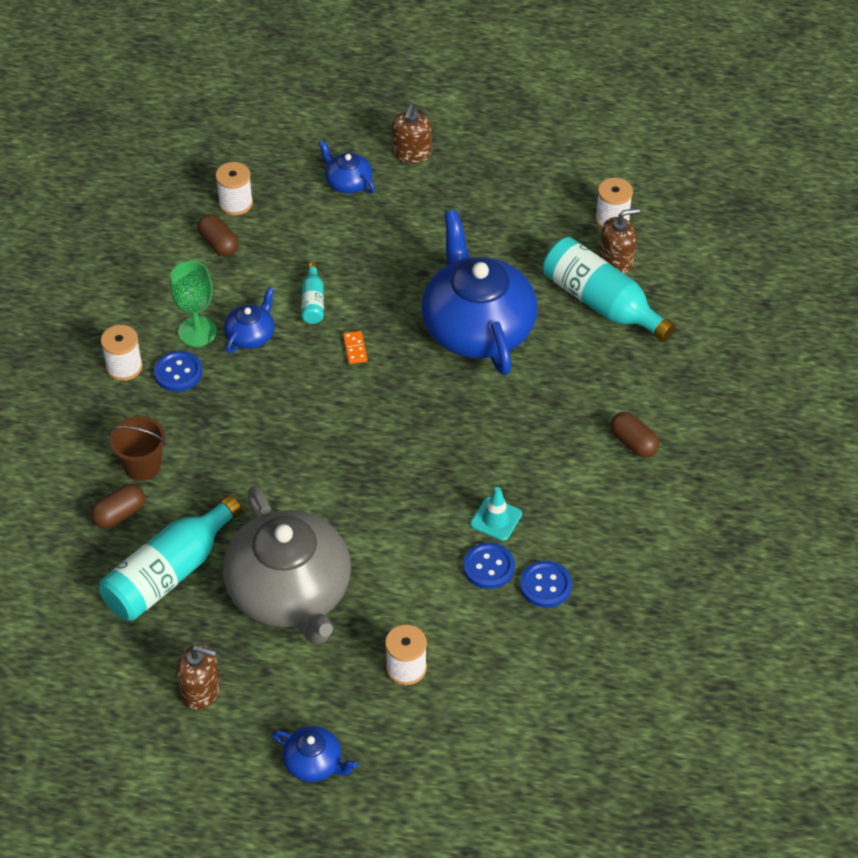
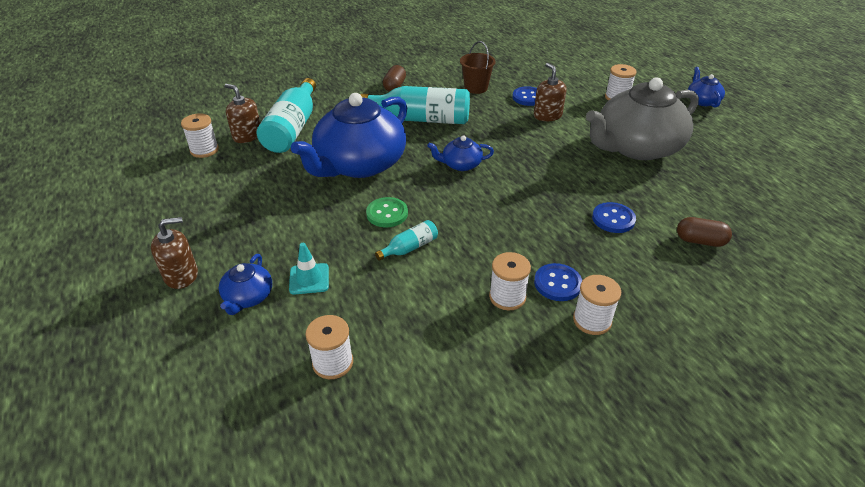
camera: 125 degrees left, 10 degrees down
turquoise bottle [99,495,242,621] -> turquoise bottle moved to [360,86,470,124]
brown bucket [109,416,166,481] -> brown bucket moved to [460,41,496,94]
green goblet [170,261,217,347] -> white spool [489,252,531,311]
brown soap dispenser [176,644,220,710] -> brown soap dispenser moved to [534,63,567,121]
brown capsule [197,214,238,256] -> none
grey teapot [223,486,351,645] -> grey teapot turned 150 degrees counterclockwise [586,77,699,160]
blue teapot [224,287,274,353] -> blue teapot moved to [427,135,494,171]
orange domino [343,331,367,364] -> none
turquoise traffic cone [470,487,522,541] -> turquoise traffic cone moved to [289,243,329,295]
blue button [520,561,572,608] -> blue button moved to [592,202,636,233]
none -> green button [366,197,408,227]

